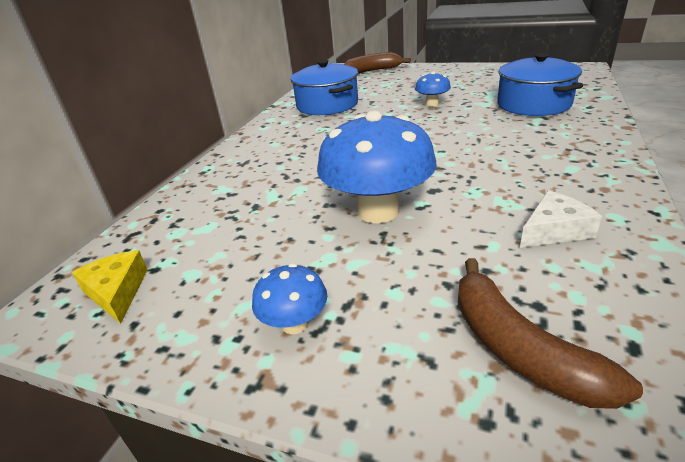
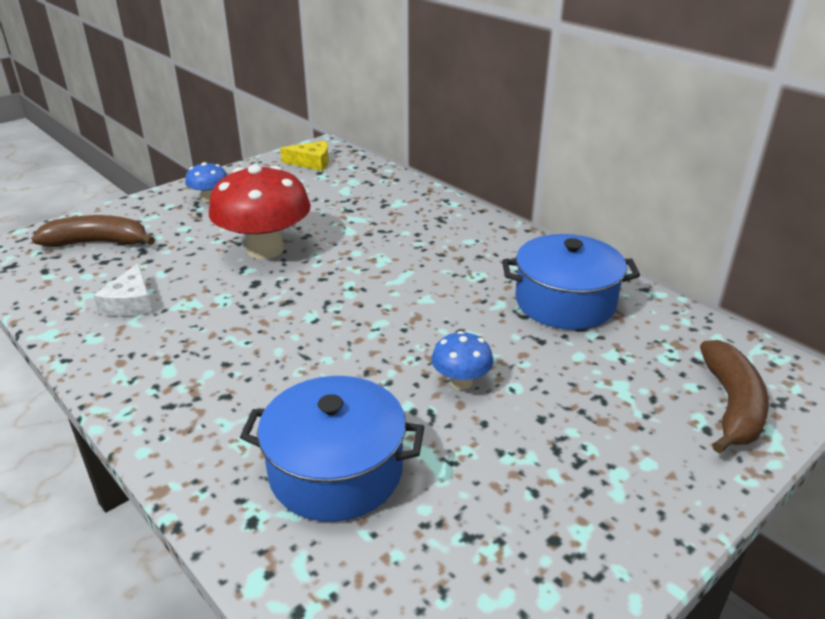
camera: 115 degrees right, 0 degrees up
blue mushroom [317,111,437,223] -> red mushroom [209,165,311,259]

